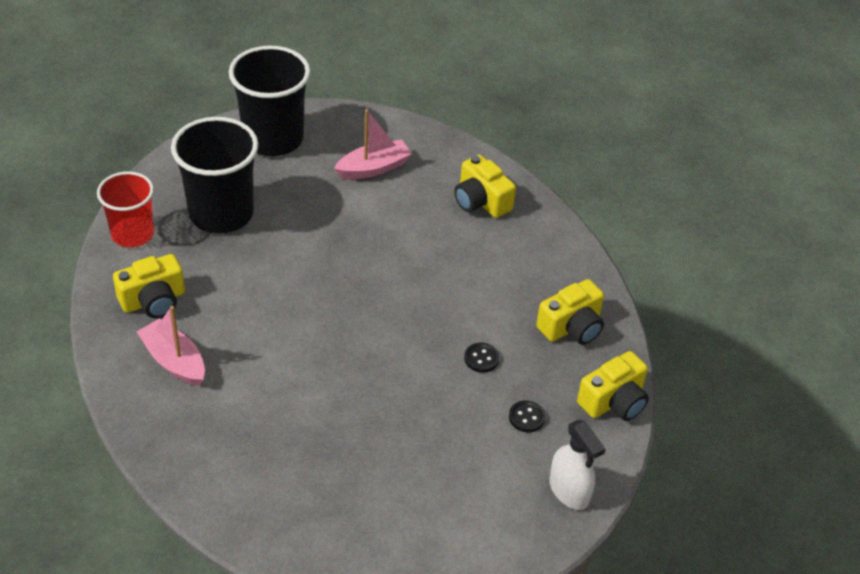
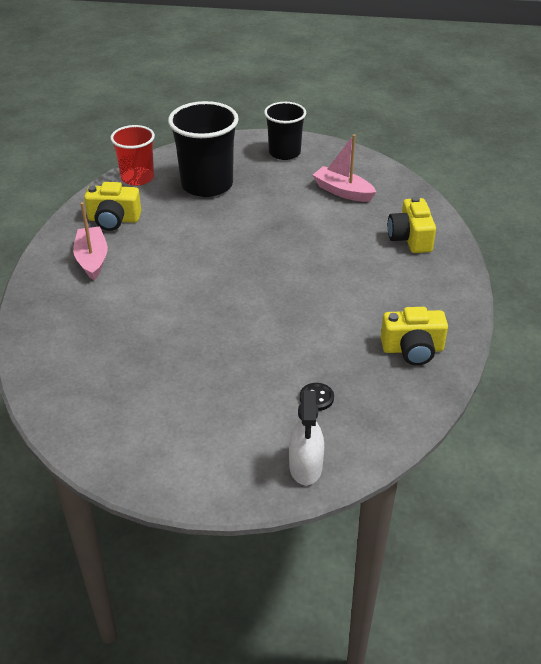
camera: 35 degrees right, 5 degrees down
black cup [229,46,310,156] -> black cup [264,102,306,160], size x0.65
pink boat [334,109,412,179] -> pink boat turned 150 degrees counterclockwise [313,134,376,202]
black button [464,342,500,373] -> none
yellow camera [577,351,649,421] -> none

